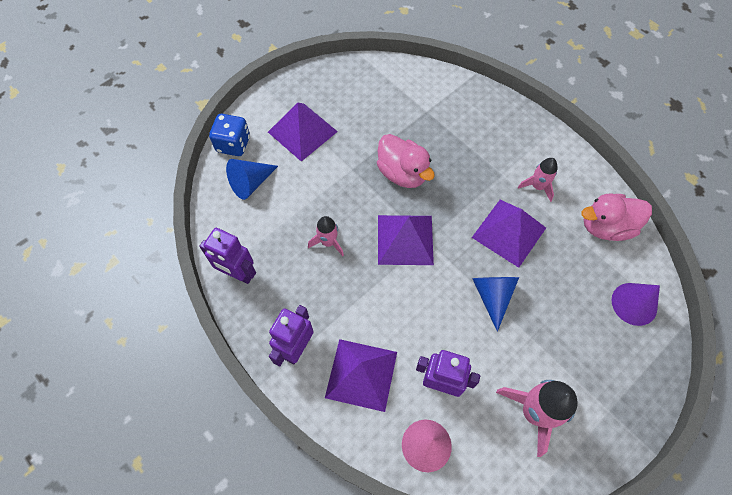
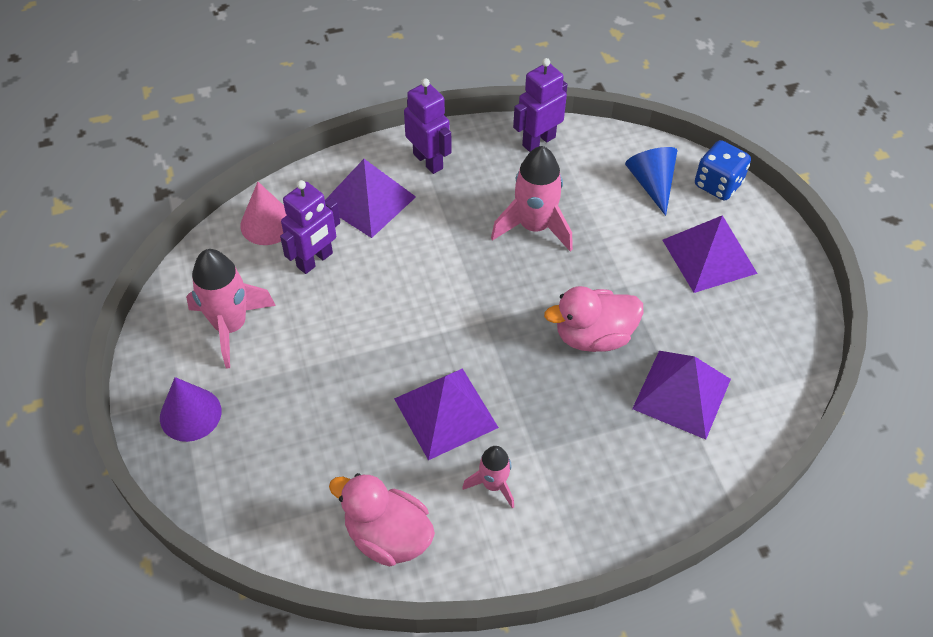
camera: 115 degrees right, 10 degrees down
pink rocket [308,216,344,256] -> pink rocket [491,146,573,251], size x1.73
purple pyramid [378,215,434,265] -> purple pyramid moved to [632,351,731,440]
blue cone [472,277,519,332] -> none
pink duck [582,194,652,241] -> pink duck turned 75 degrees counterclockwise [329,473,435,566]
purple cone [612,283,660,326] -> purple cone moved to [160,377,222,442]

